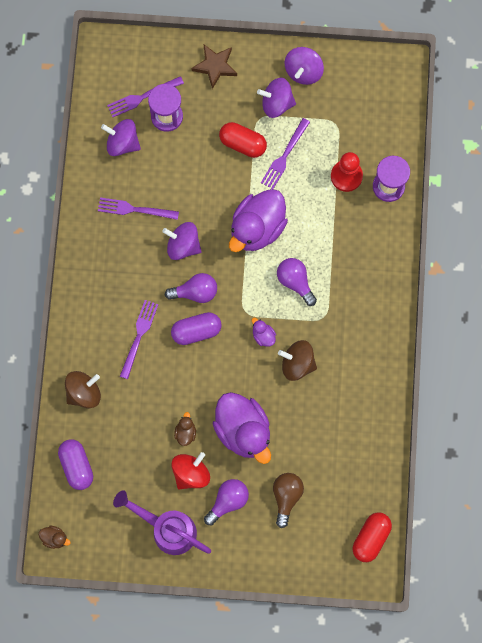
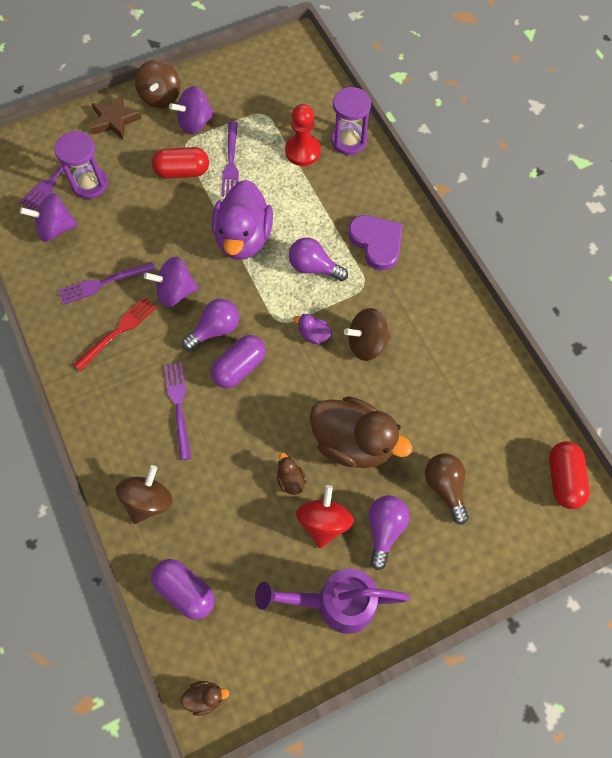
camera: 30 degrees left, 10 degrees down
purple duck [213,392,271,464] -> brown duck [310,396,412,468]
purple spinning top [285,47,324,85] -> none
none -> red fork [73,297,157,371]
none -> brown spinning top [135,60,180,108]
none -> purple heart [348,215,403,270]

